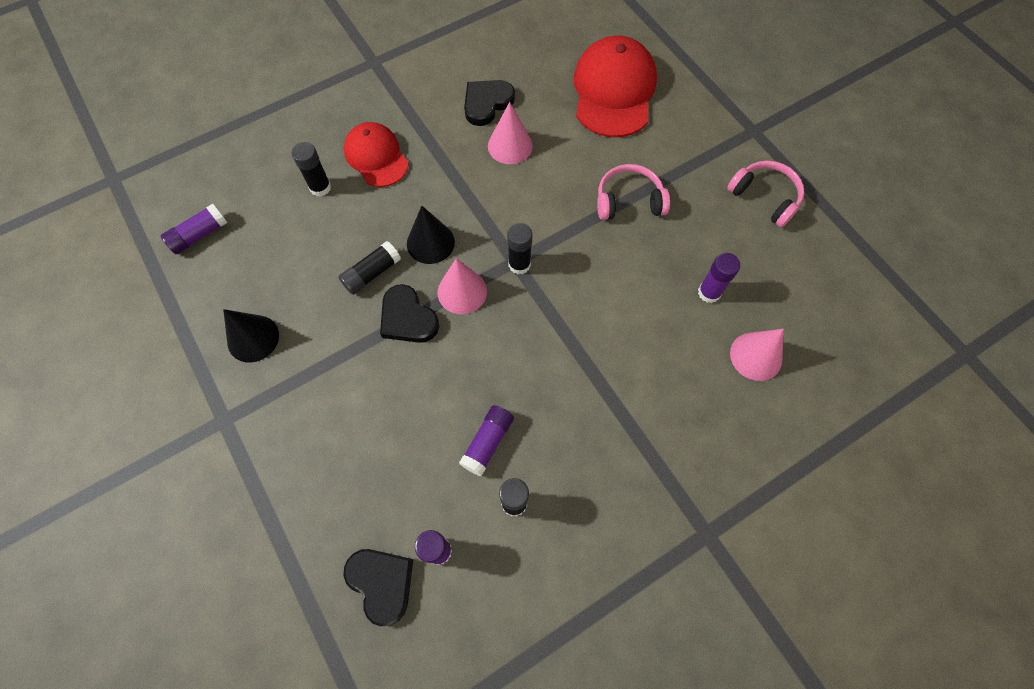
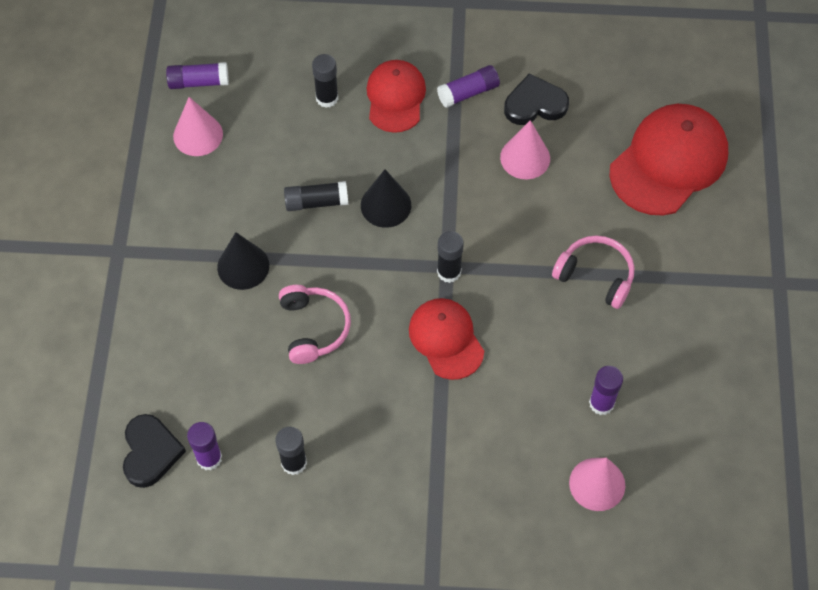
camera: 35 degrees right, 5 degrees down
black cone [223,309,279,363] -> black cone moved to [217,232,269,290]
black heart [380,284,439,343] -> none
pink cone [438,258,487,314] -> pink cone moved to [173,97,223,156]
purple glue stick [459,405,514,476] -> purple glue stick moved to [437,65,500,108]
pink headphones [727,161,804,228] -> pink headphones moved to [279,285,351,364]
none -> red cap [409,298,484,380]

